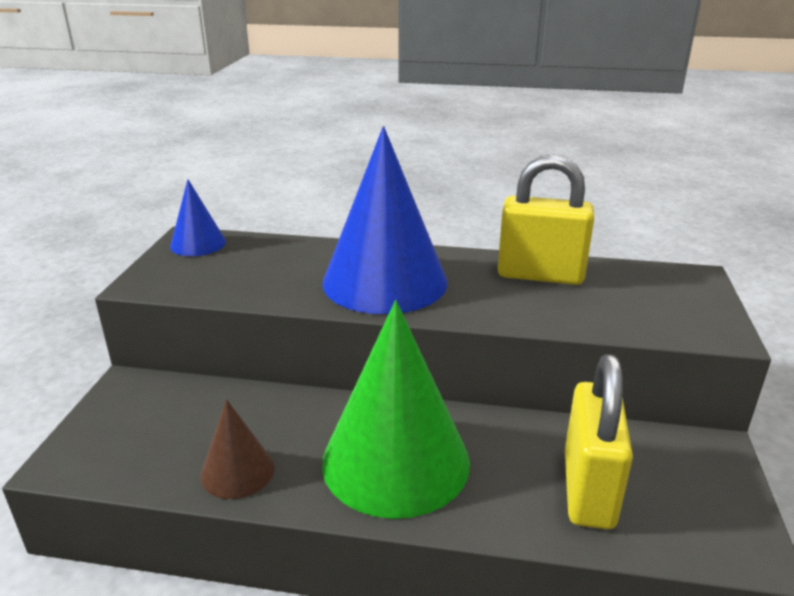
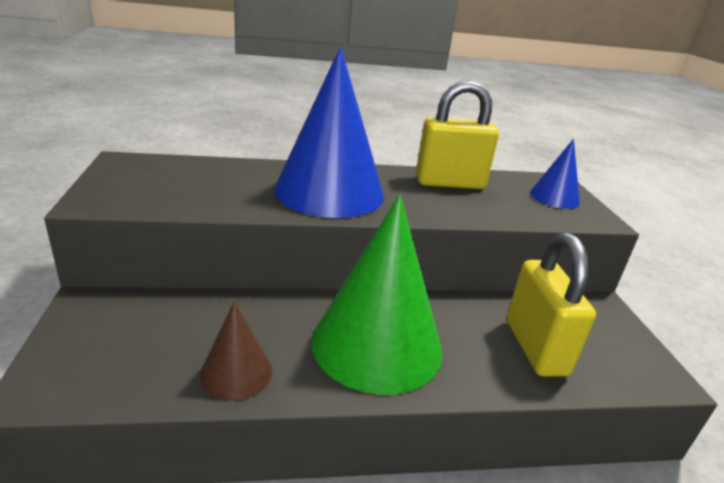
camera: 20 degrees left, 0 degrees up
blue cone [170,179,226,256] -> blue cone moved to [530,139,580,209]

